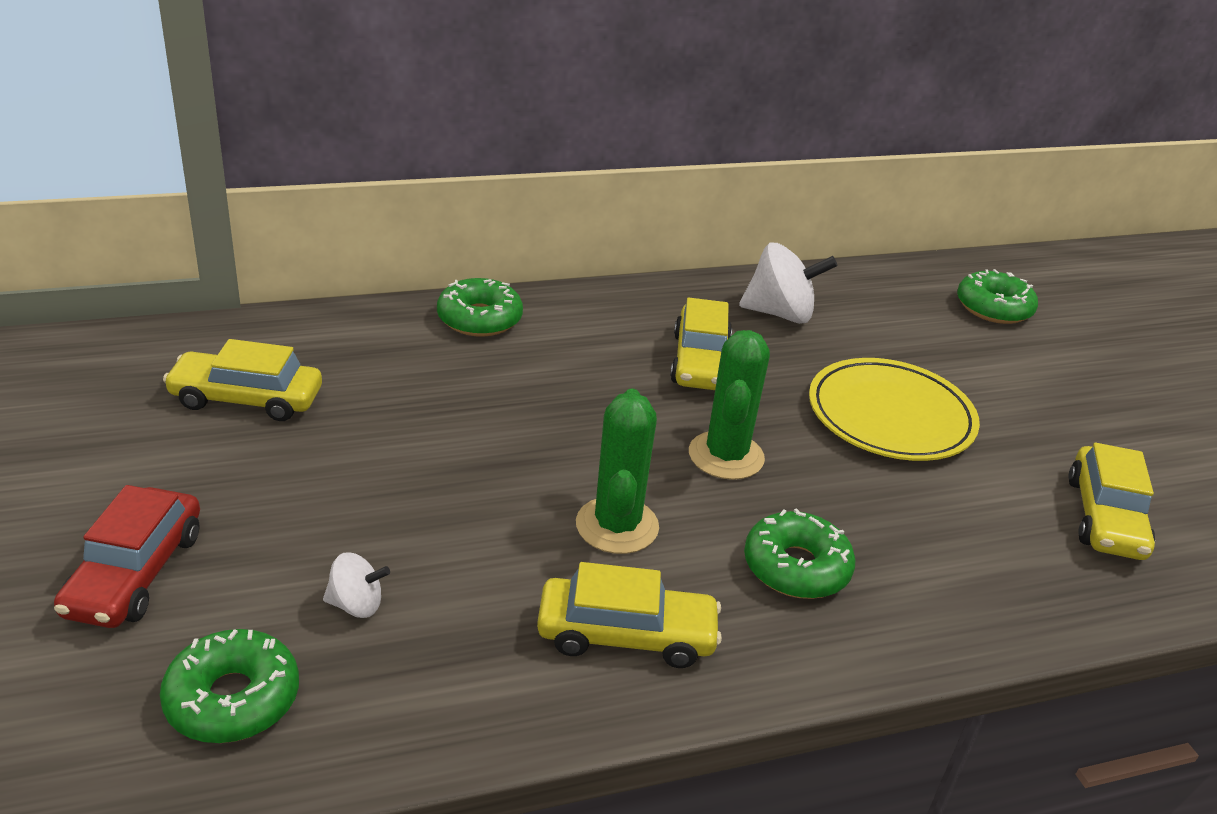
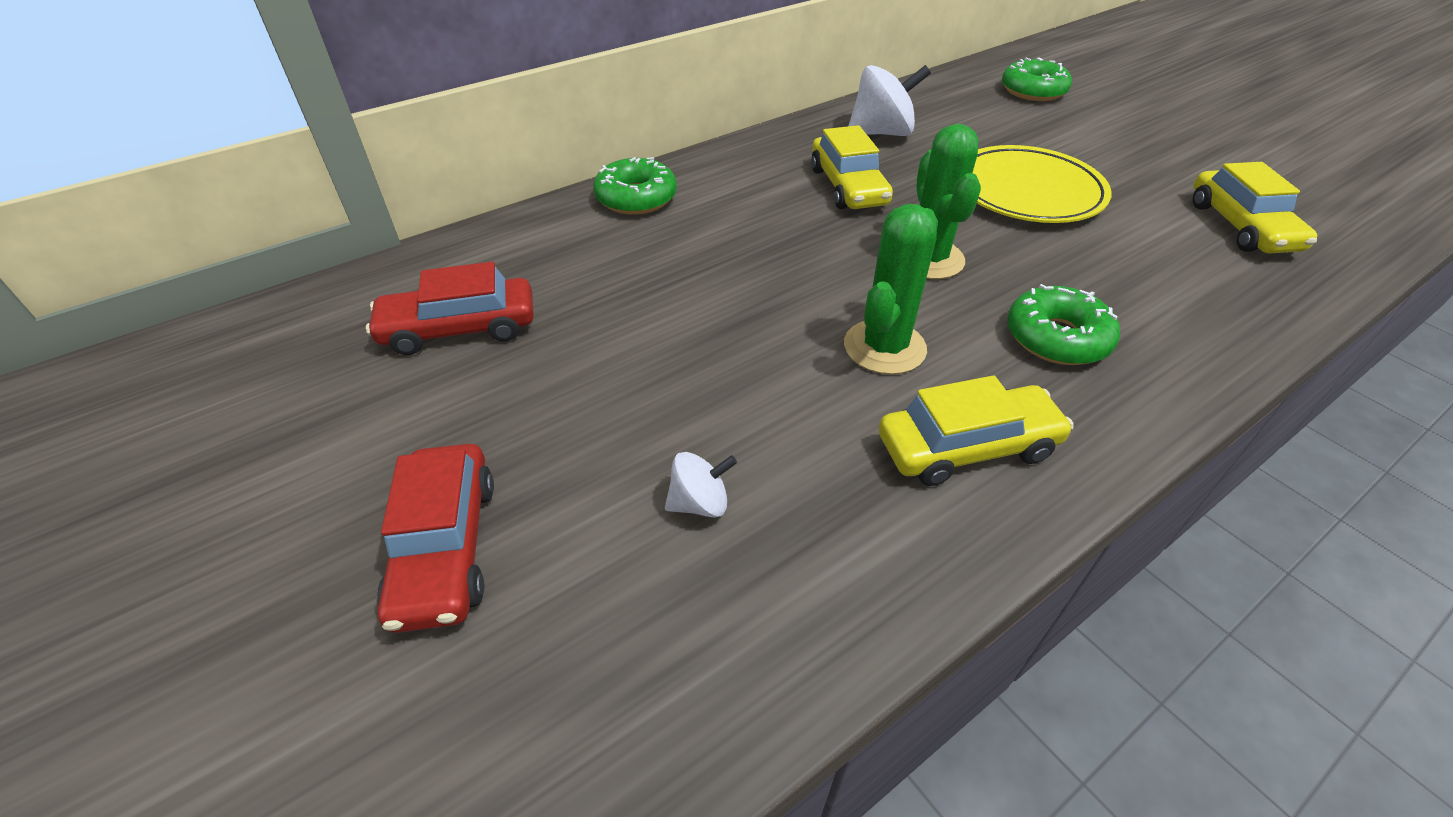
camera: 15 degrees left, 10 degrees up
green donut [160,629,299,743] -> none
yellow car [163,339,322,421] -> red car [366,262,534,355]
green cactus [576,388,659,554] -> green cactus turned 45 degrees clockwise [844,204,938,374]

